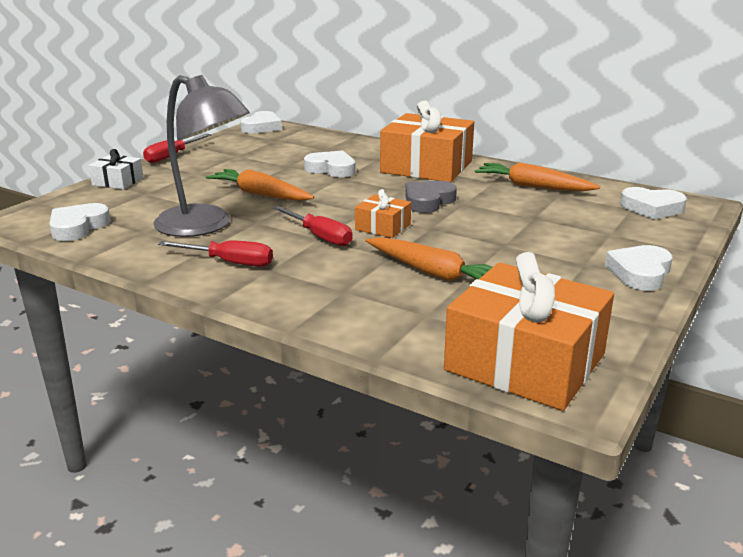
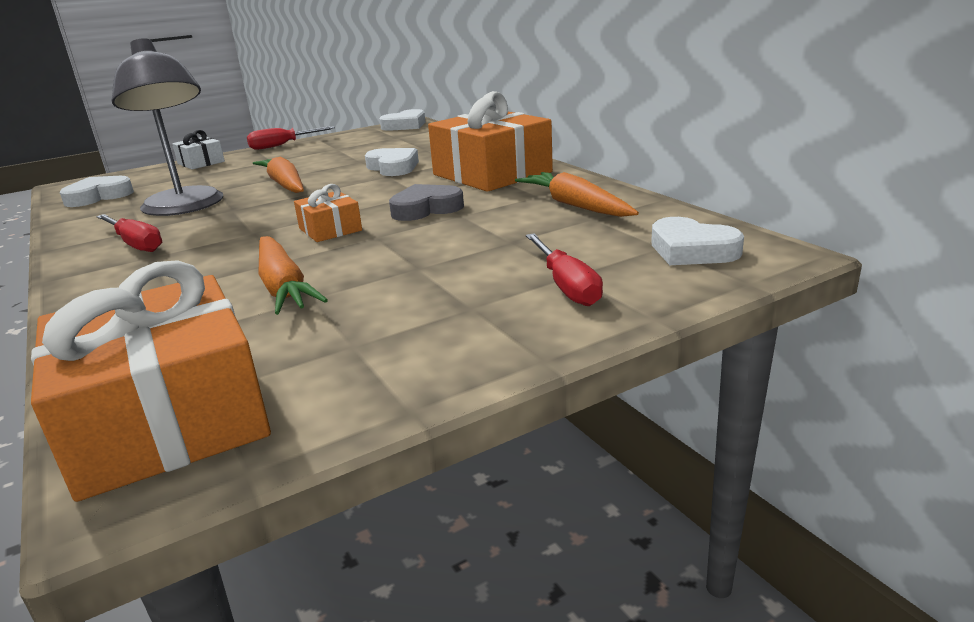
camera: 30 degrees right, 0 degrees up
red screwdriver [272,206,353,246] -> red screwdriver moved to [526,234,603,306]
white heart [605,245,672,291] -> none

